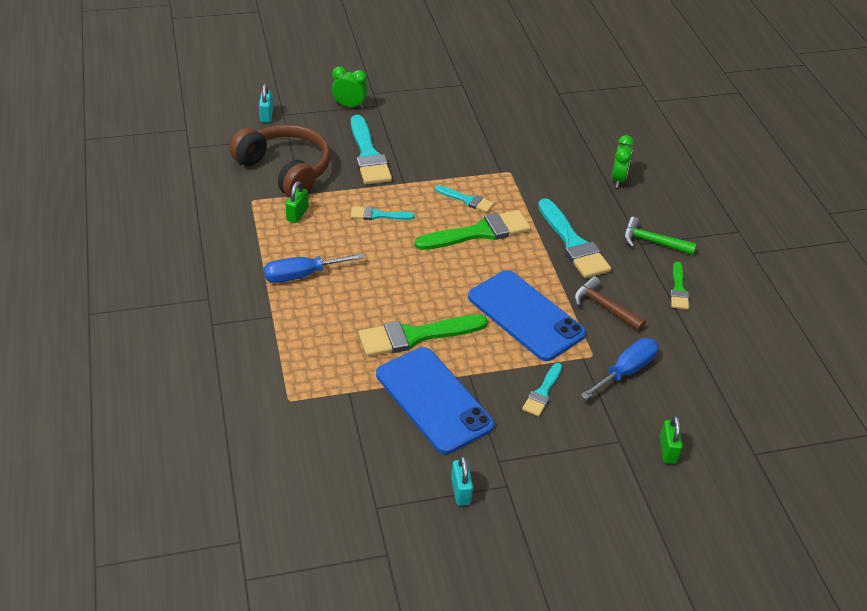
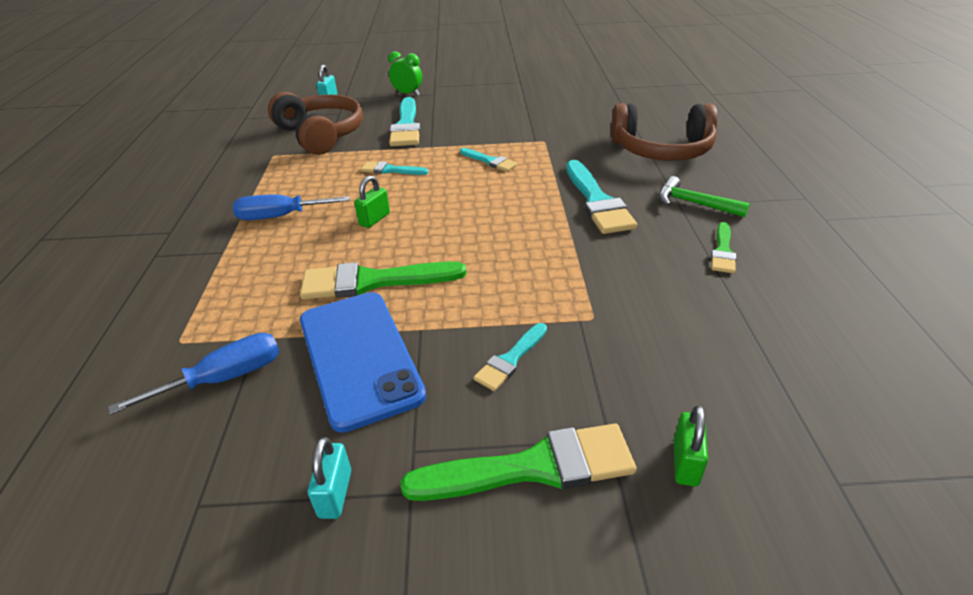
camera: 15 degrees right, 5 degrees down
green padlock [286,181,309,223] -> green padlock moved to [354,176,390,228]
green brush [414,210,531,250] -> green brush moved to [401,423,637,501]
blue phone [468,270,586,361] -> none
brown hammer [574,276,646,331] -> none
blue screwdriver [581,338,658,400] -> blue screwdriver moved to [108,333,280,415]
green clock [611,135,634,188] -> brown headphones [611,103,718,161]

